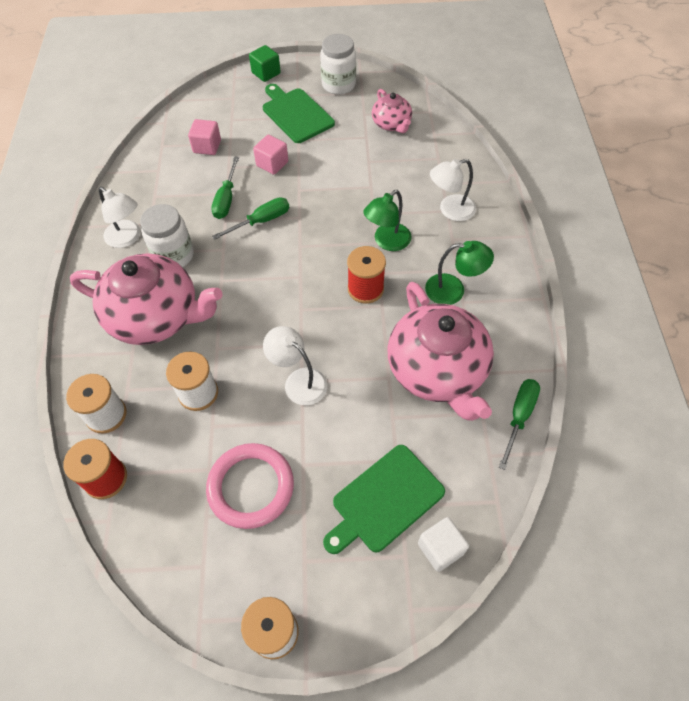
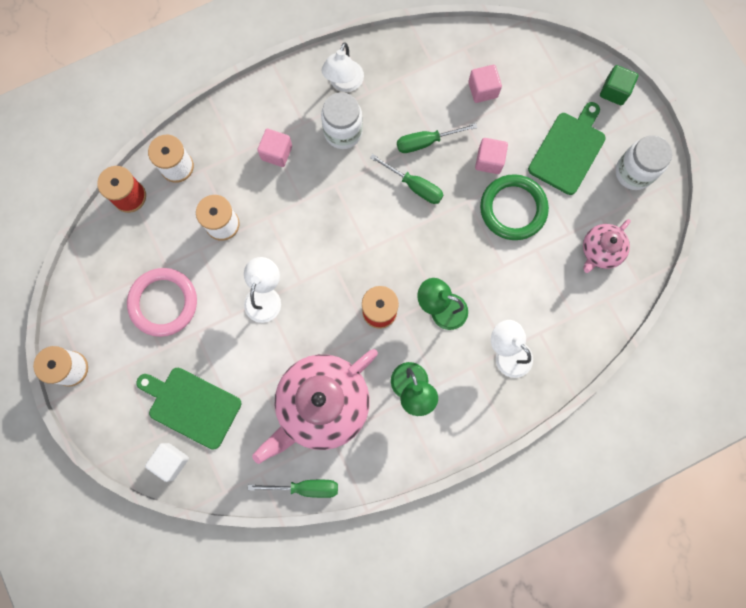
camera: 65 degrees right, 20 degrees up
pink teapot [70,253,223,345] -> pink cube [257,129,292,167]
none -> green ring [480,174,549,240]

